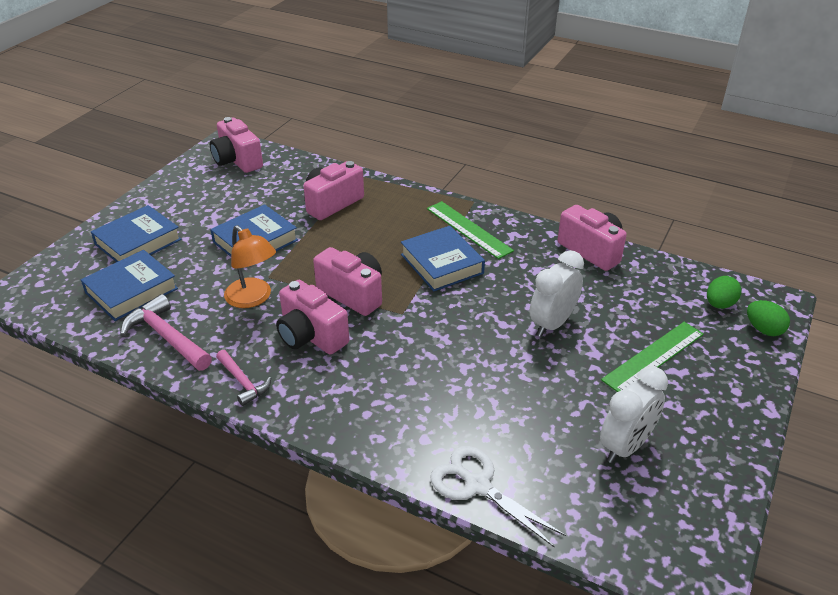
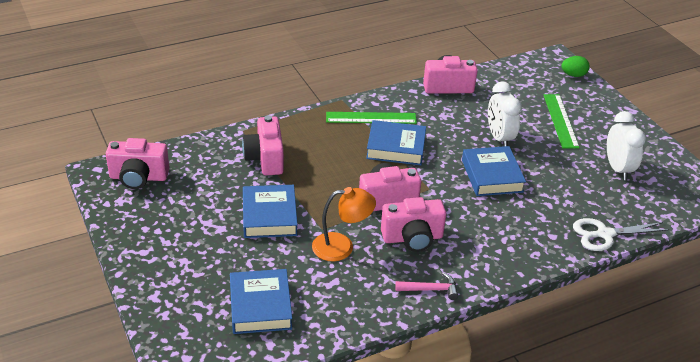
camera: 55 degrees left, 0 degrees up
blue book [91,205,181,262] -> blue book moved to [462,146,526,196]
pink hammer [120,294,212,371] -> none
green egg [707,276,741,309] -> none

